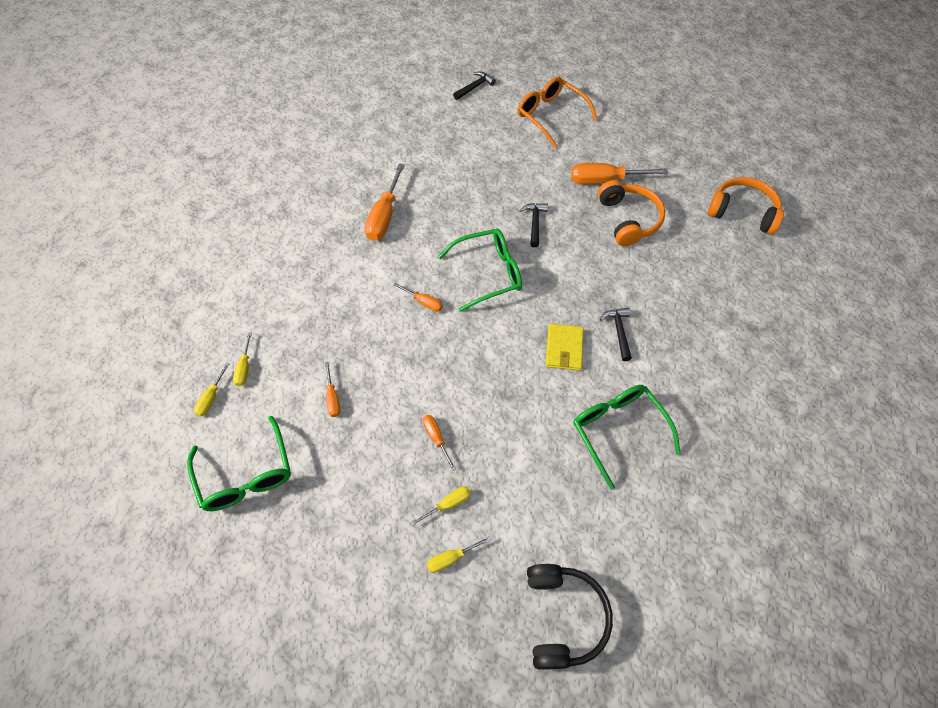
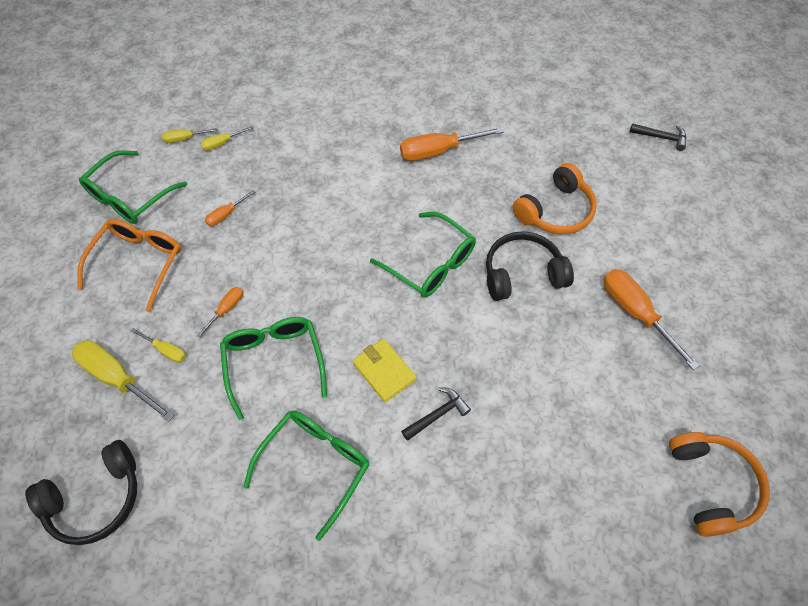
camera: 60 degrees right, 0 degrees up
orange screwdriver [393,283,443,312] -> none
yellow screwdriver [427,536,492,573] -> yellow screwdriver [72,340,175,422], size x1.92
orange glasses [518,77,598,148] -> orange glasses moved to [77,219,181,312]
black hammer [520,203,548,247] -> black headphones [486,231,574,301]
yellow wallet [546,324,584,371] -> yellow wallet turned 75 degrees clockwise [352,339,416,402]
orange headphones [598,180,665,246] -> orange headphones moved to [513,163,597,235]
none -> green glasses [220,317,327,420]

